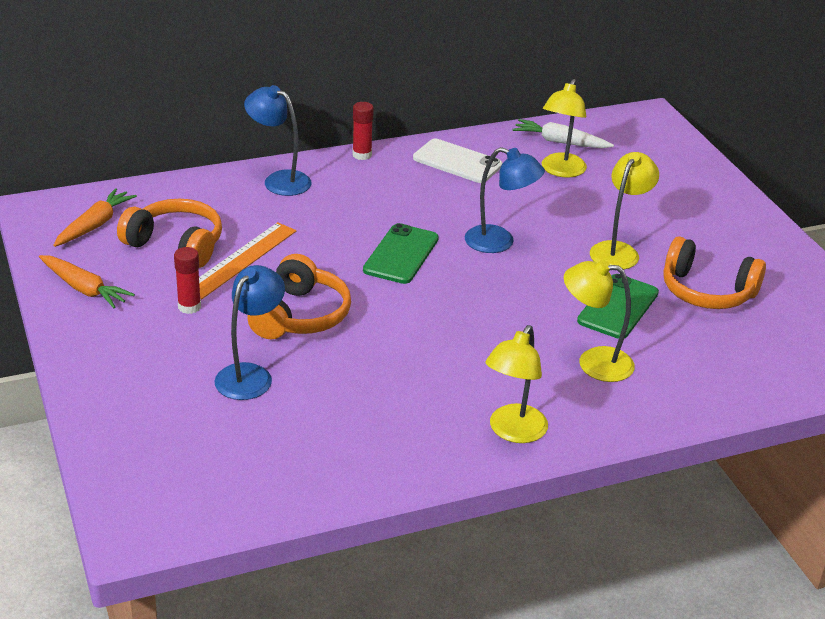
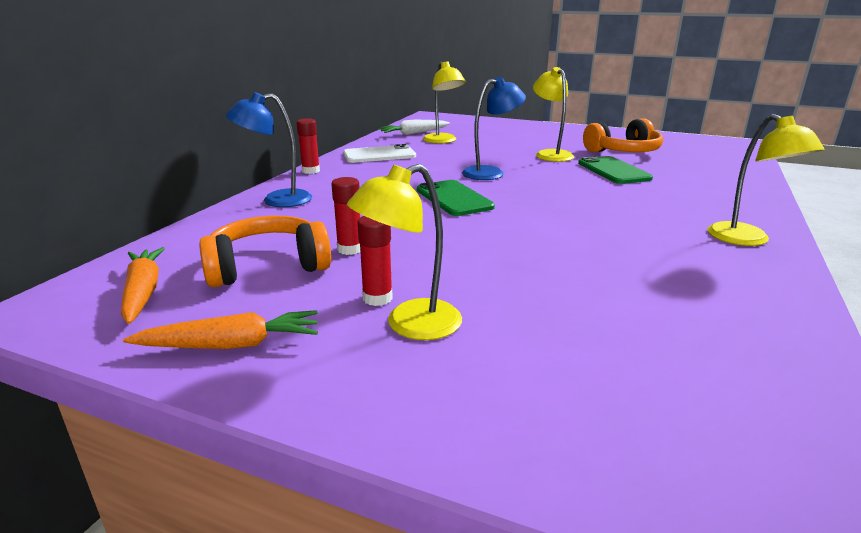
camera: 45 degrees left, 10 degrees down
orange ruler [199,222,296,300] -> red glue stick [332,177,360,255]
blue lamp [215,265,285,400] -> none
orange headphones [247,254,351,339] -> none
yellow lamp [564,260,635,382] -> yellow lamp moved to [347,164,462,340]

